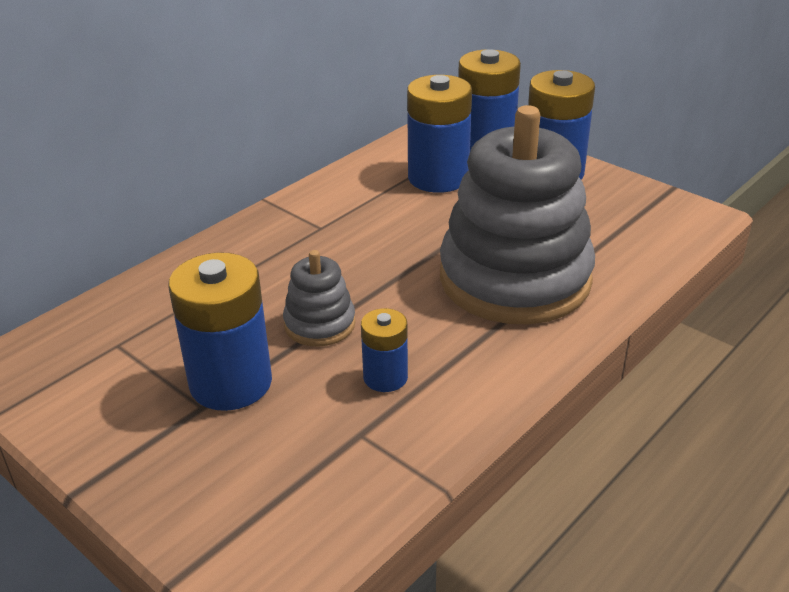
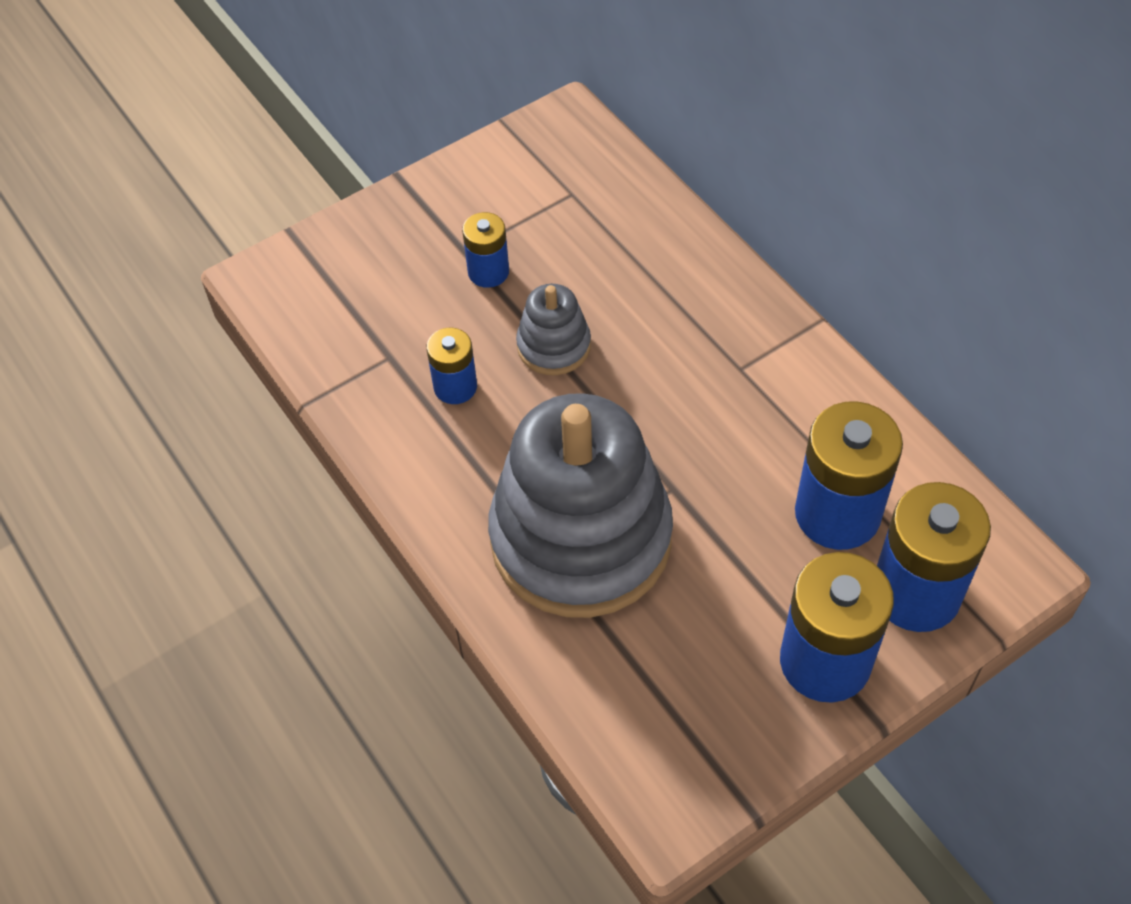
camera: 105 degrees right, 20 degrees up
blue battery [168,252,272,411] -> blue battery [462,212,509,288], size x0.54

